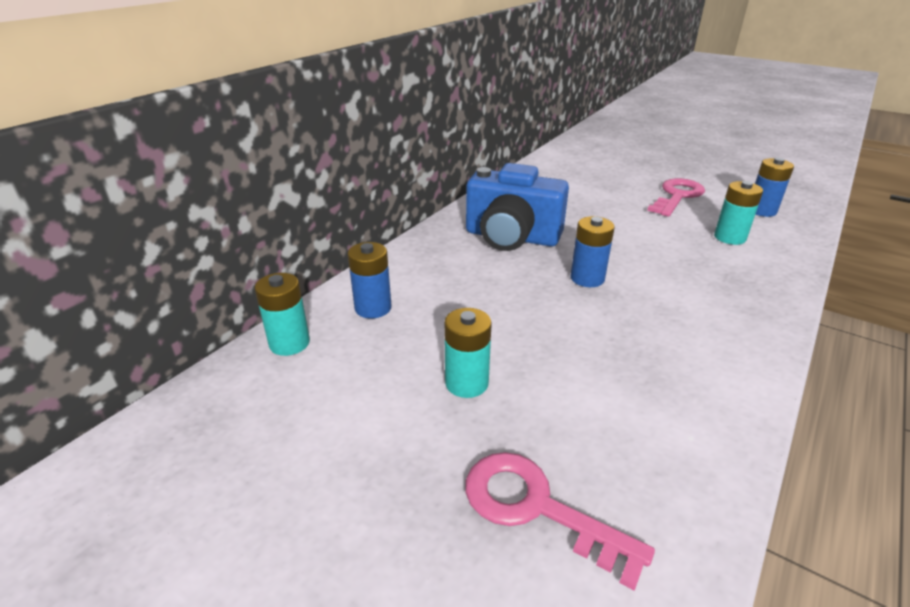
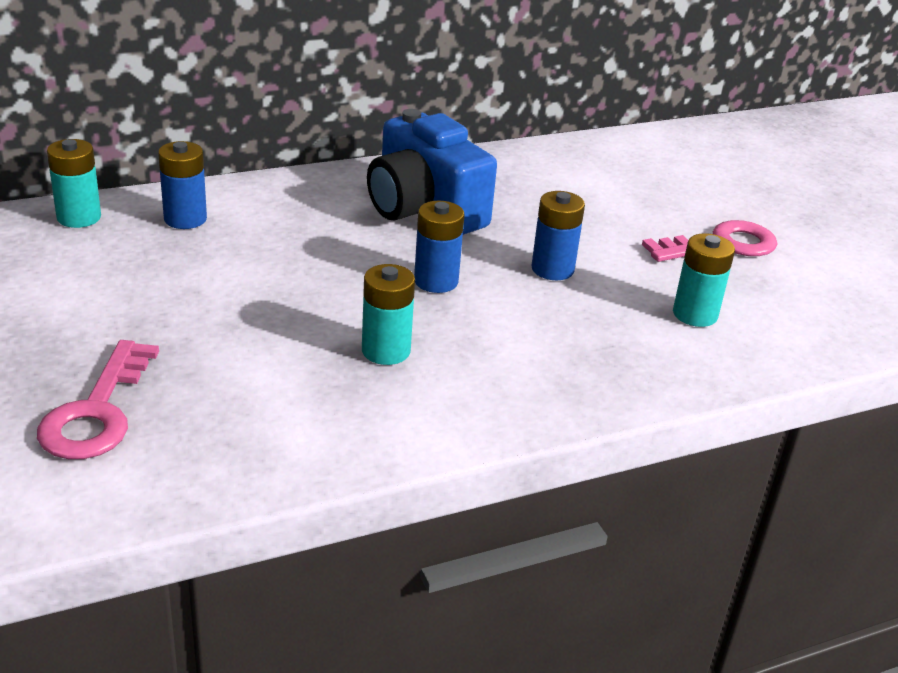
camera: 30 degrees right, 0 degrees up
turquoise battery [444,308,492,398] -> turquoise battery moved to [362,264,415,365]
pink key [465,452,655,591] -> pink key turned 150 degrees counterclockwise [37,340,159,459]
blue battery [755,158,794,217] -> blue battery moved to [531,191,585,280]

